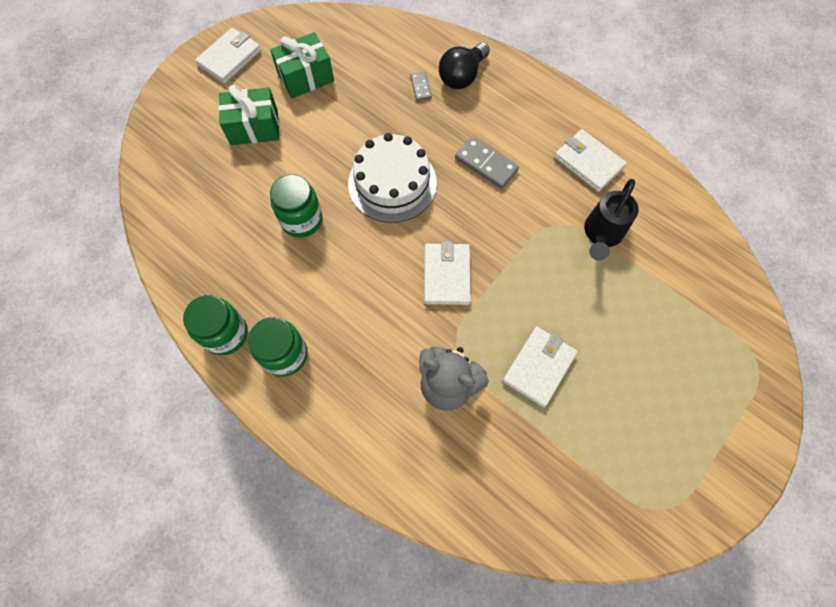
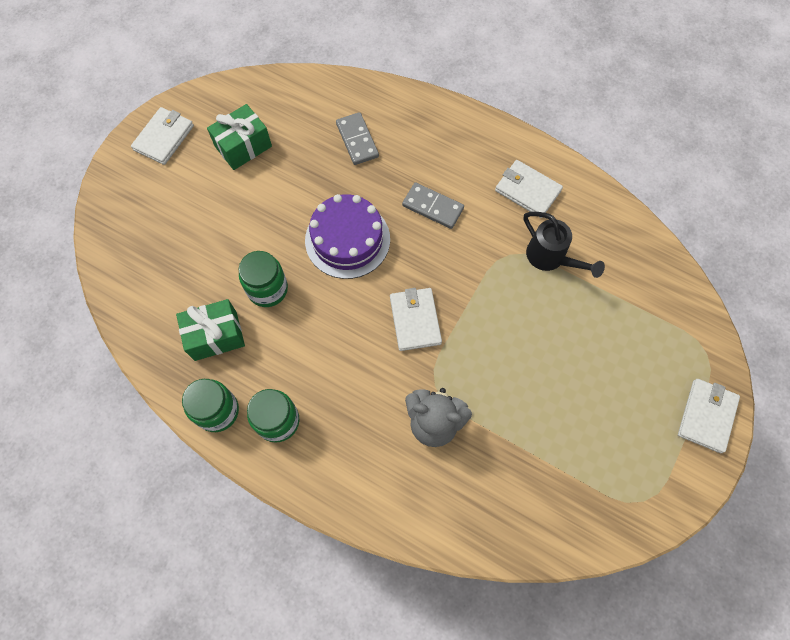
camera: 10 degrees left, 0 degrees up
green gift [218,85,279,145] -> green gift moved to [176,299,245,361]
white cake [348,133,437,223] -> purple cake [305,194,390,279]
grey domino [410,72,432,101] -> grey domino [336,112,379,165], size x1.76
black light bulb [439,43,490,89] -> none
white wallet [502,327,578,407] -> white wallet moved to [678,379,740,453]
black watering can [584,179,639,261] -> black watering can turned 60 degrees counterclockwise [524,212,605,278]

